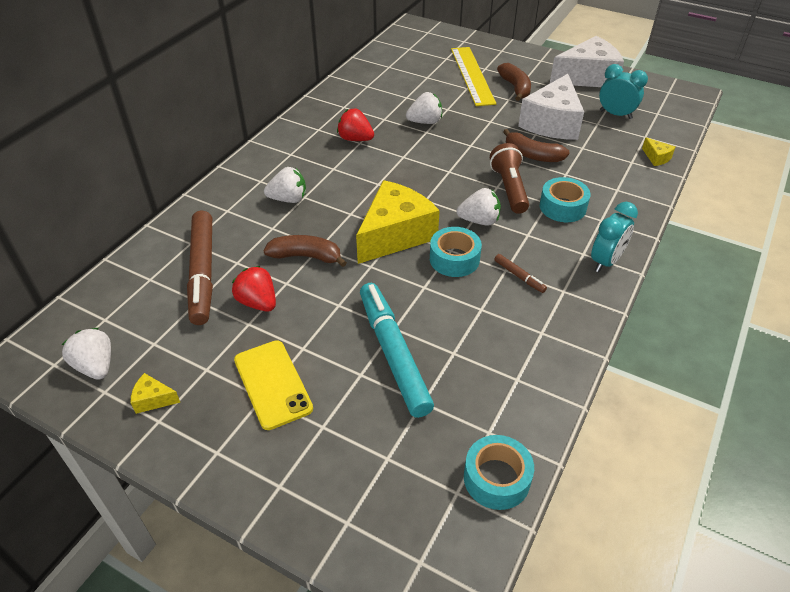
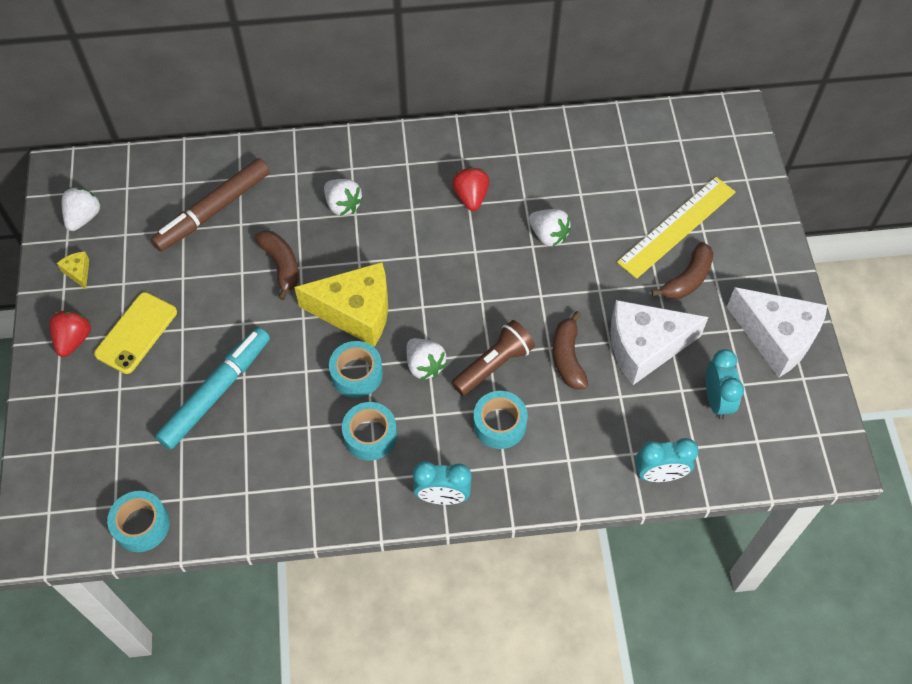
camera: 55 degrees right, 15 degrees up
red strawberry [232,266,276,312] -> red strawberry moved to [49,311,91,357]
brown marker [494,254,547,293] -> turquoise tape [342,402,397,461]
yellow cheese [642,137,676,166] -> turquoise clock [635,438,699,482]

